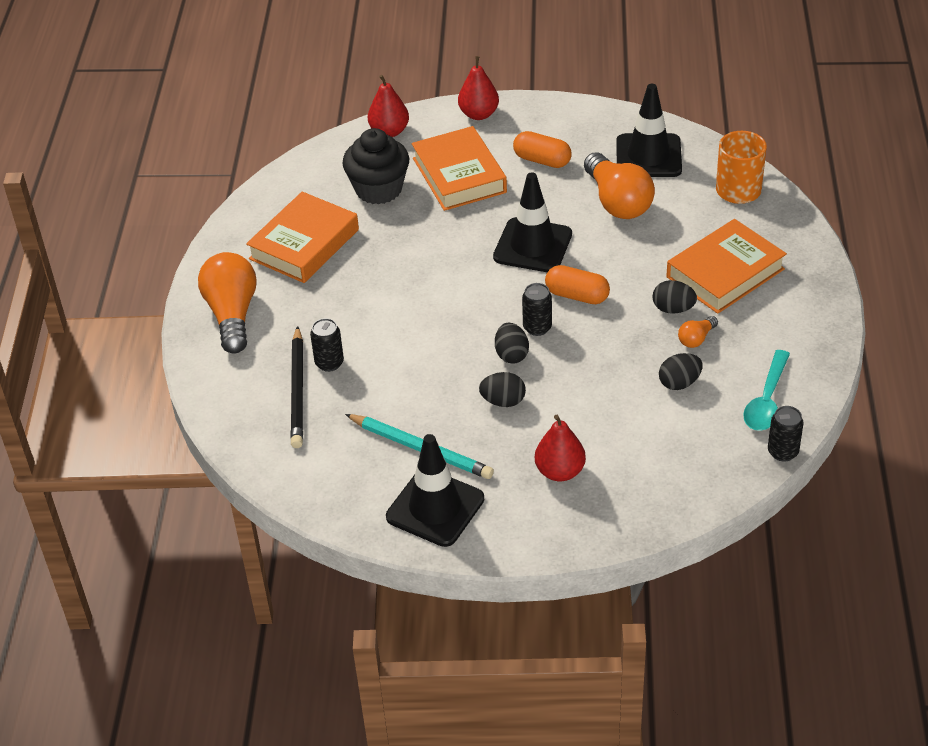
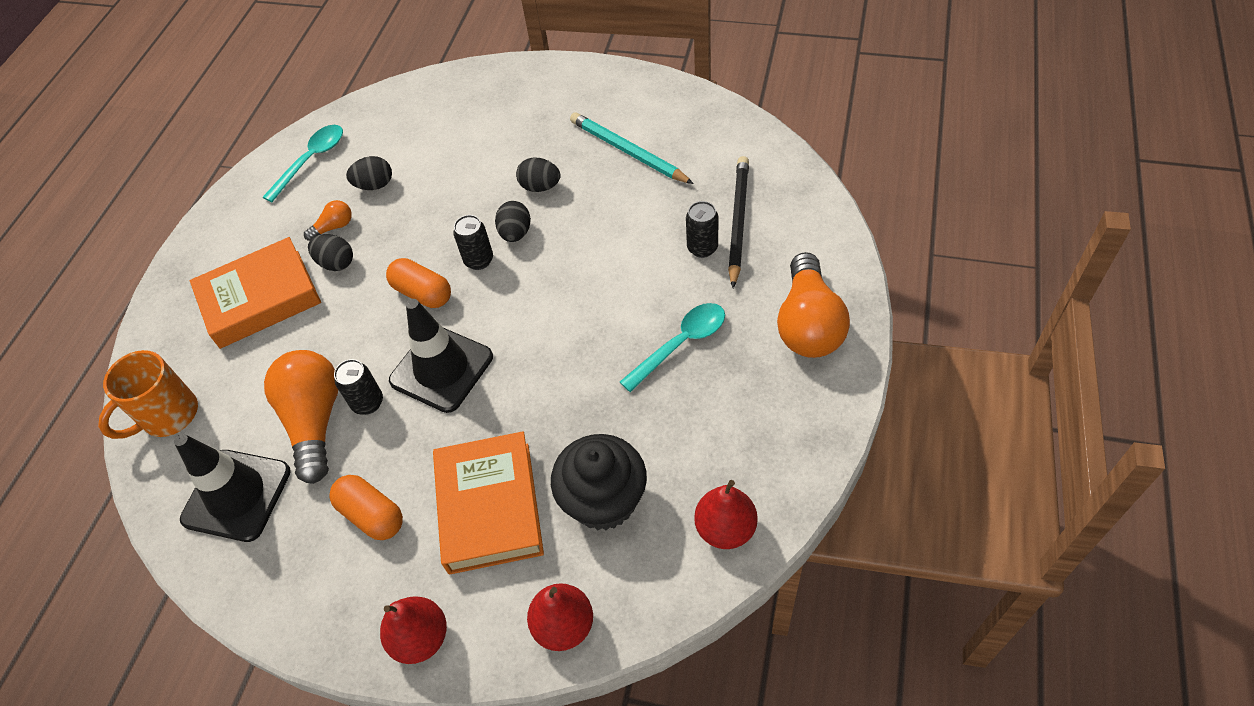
camera: 165 degrees left, 10 degrees up
orange book [246,192,359,283] -> none
black traffic cone [386,434,484,547] -> none
red pear [535,415,586,481] -> red pear moved to [694,480,758,549]
black can [768,406,804,462] -> black can moved to [334,359,383,415]
none -> turquoise spoon [620,303,725,392]

